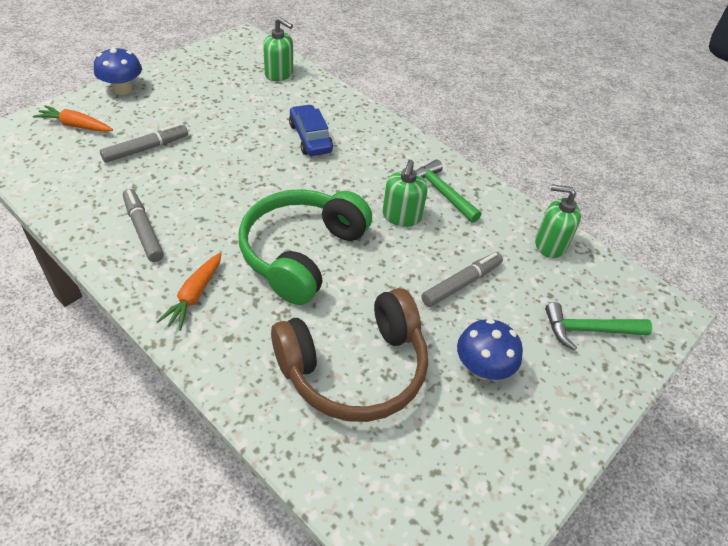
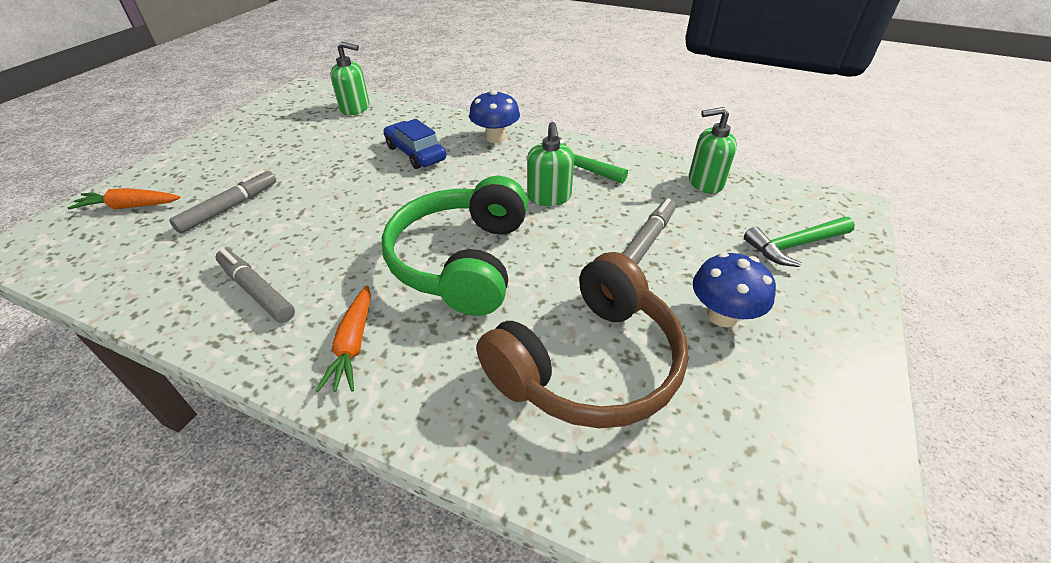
camera: 15 degrees left, 5 degrees down
blue mushroom [94,47,142,95] -> blue mushroom moved to [469,90,520,143]

